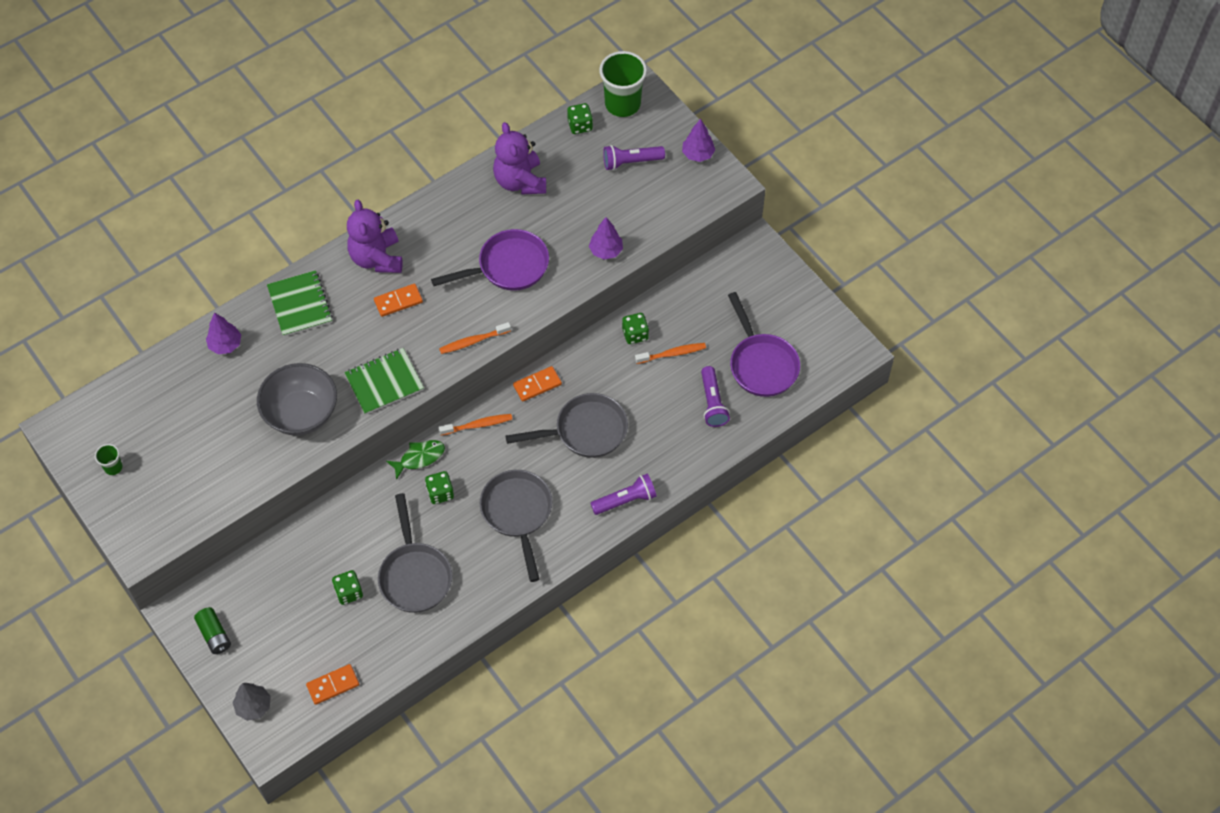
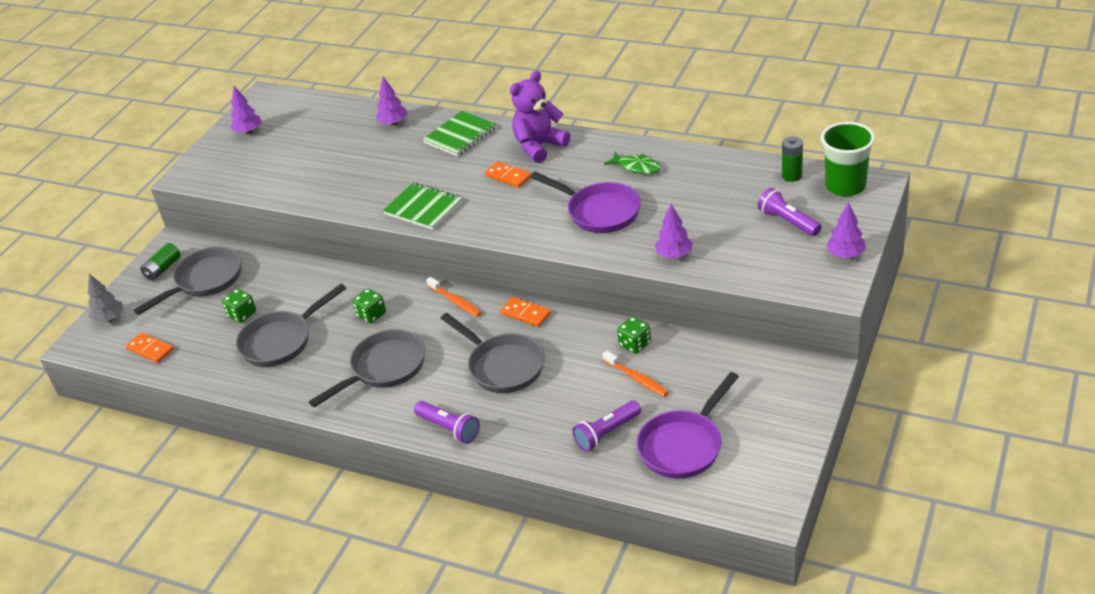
camera: 65 degrees right, 20 degrees down
green cup [95,444,123,475] -> purple tree [231,86,262,134]
grey bowl [257,363,337,436] -> none
green fish [386,440,445,480] -> green fish moved to [604,152,661,174]
orange toothbrush [439,322,511,354] -> none
purple teddy bear [493,122,546,195] -> none
green dice [567,103,593,134] -> green battery [782,136,803,182]
none -> grey pan [134,247,241,315]

